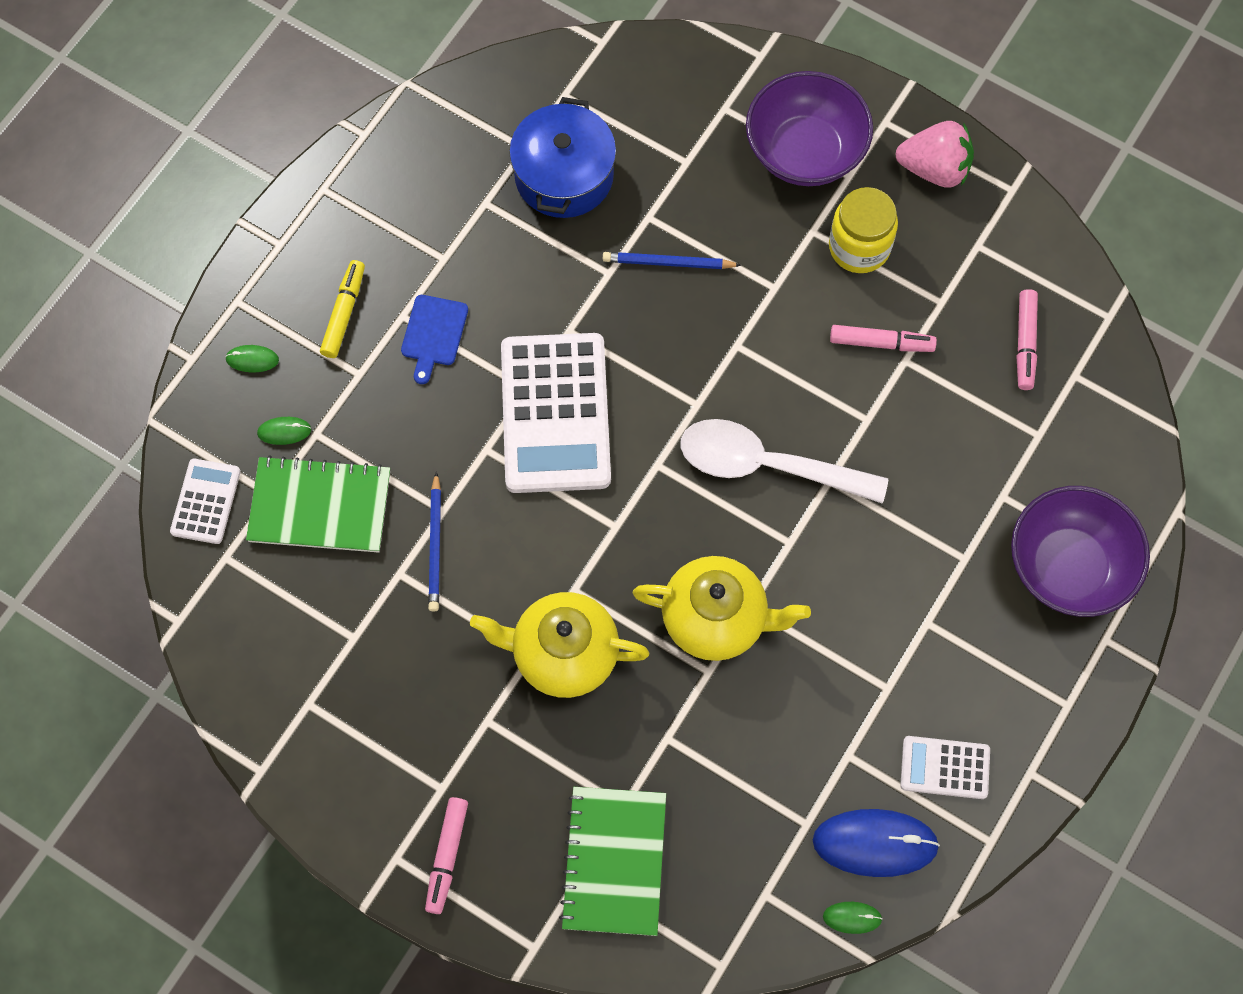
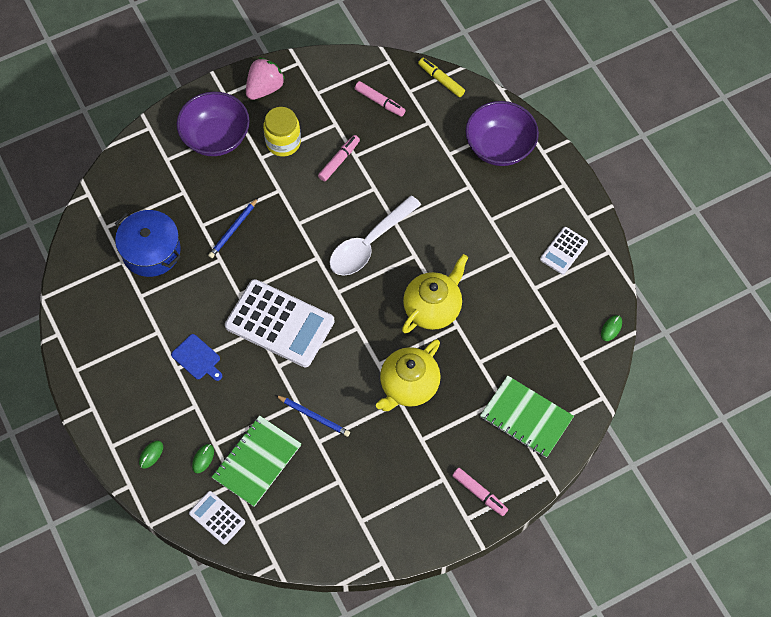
camera: 60 degrees left, 5 degrees down
yellow marker [320,260,365,358] -> yellow marker moved to [418,58,465,97]
blue mouse [813,809,940,877] -> none

